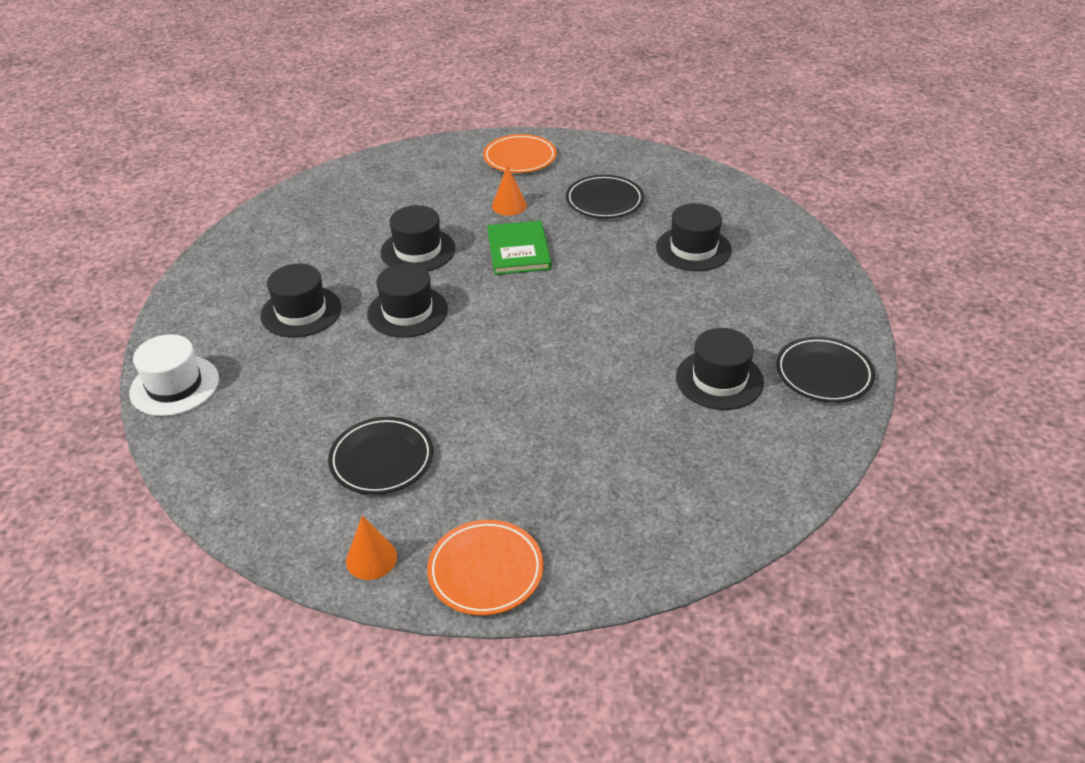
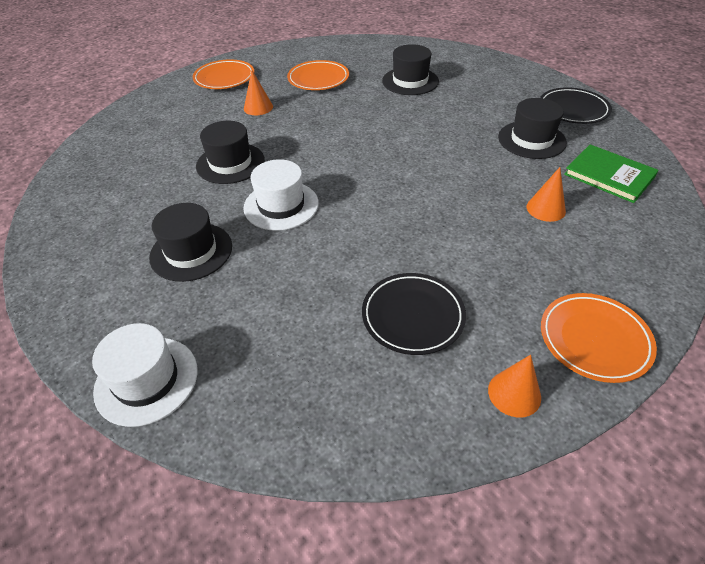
camera: 40 degrees left, 5 degrees up
black hat [367,263,448,338] -> white hat [243,159,319,231]
green book [487,221,551,275] -> green book moved to [564,144,659,203]
black plate [566,175,644,218] -> orange plate [287,60,349,90]
none -> orange cone [527,167,566,222]

